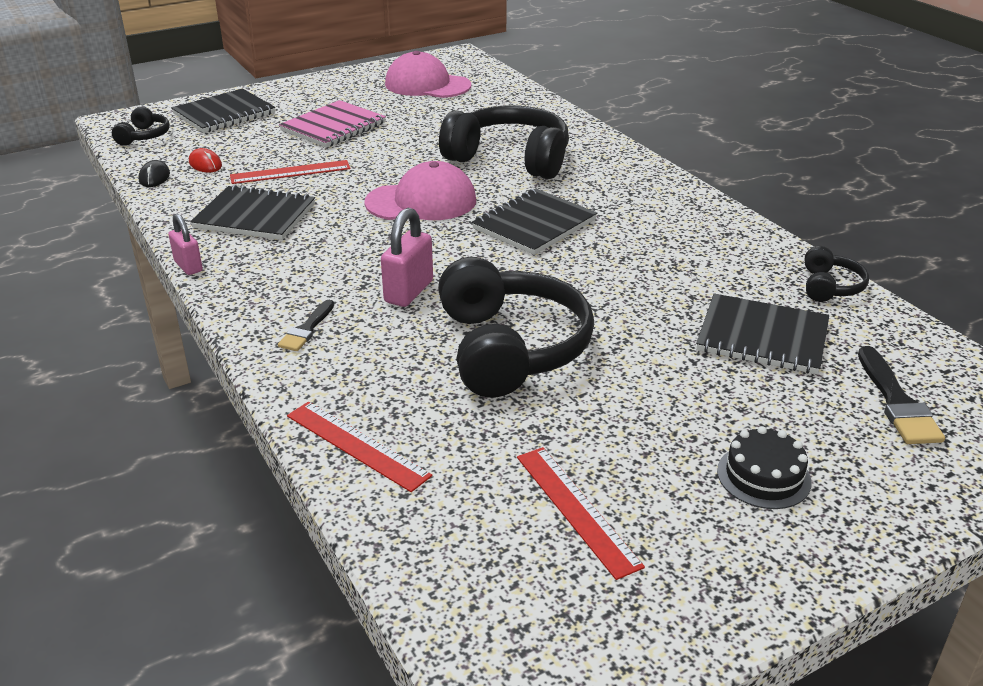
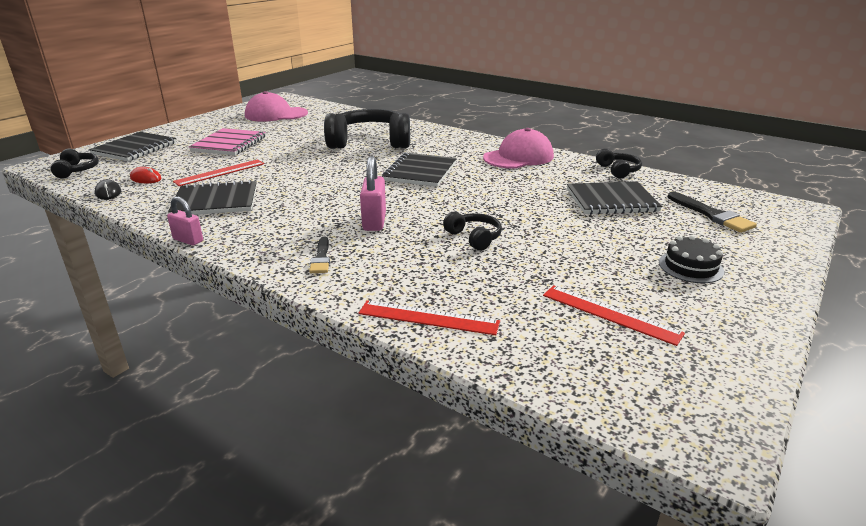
camera: 25 degrees left, 5 degrees down
pink cap [364,161,476,220] -> pink cap moved to [483,128,554,169]
black headphones [438,257,594,397] -> black headphones [443,211,502,251], size x0.46

